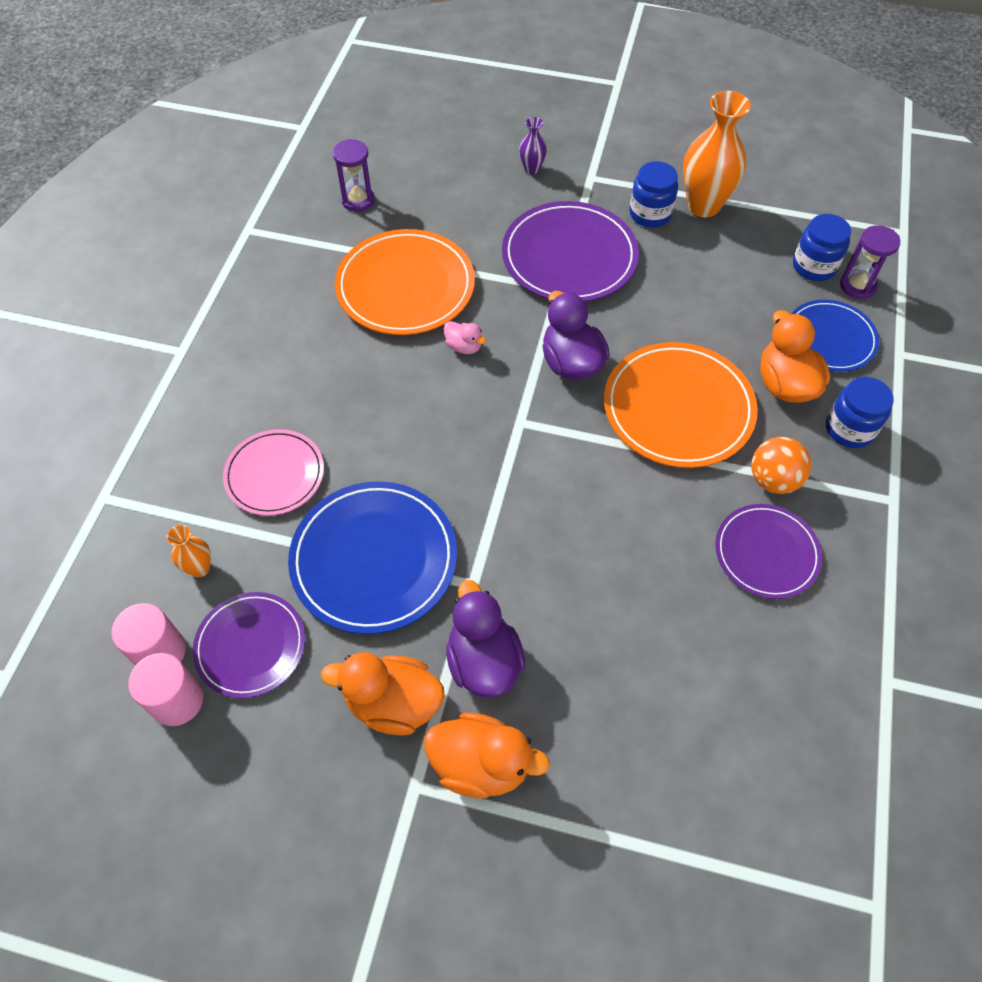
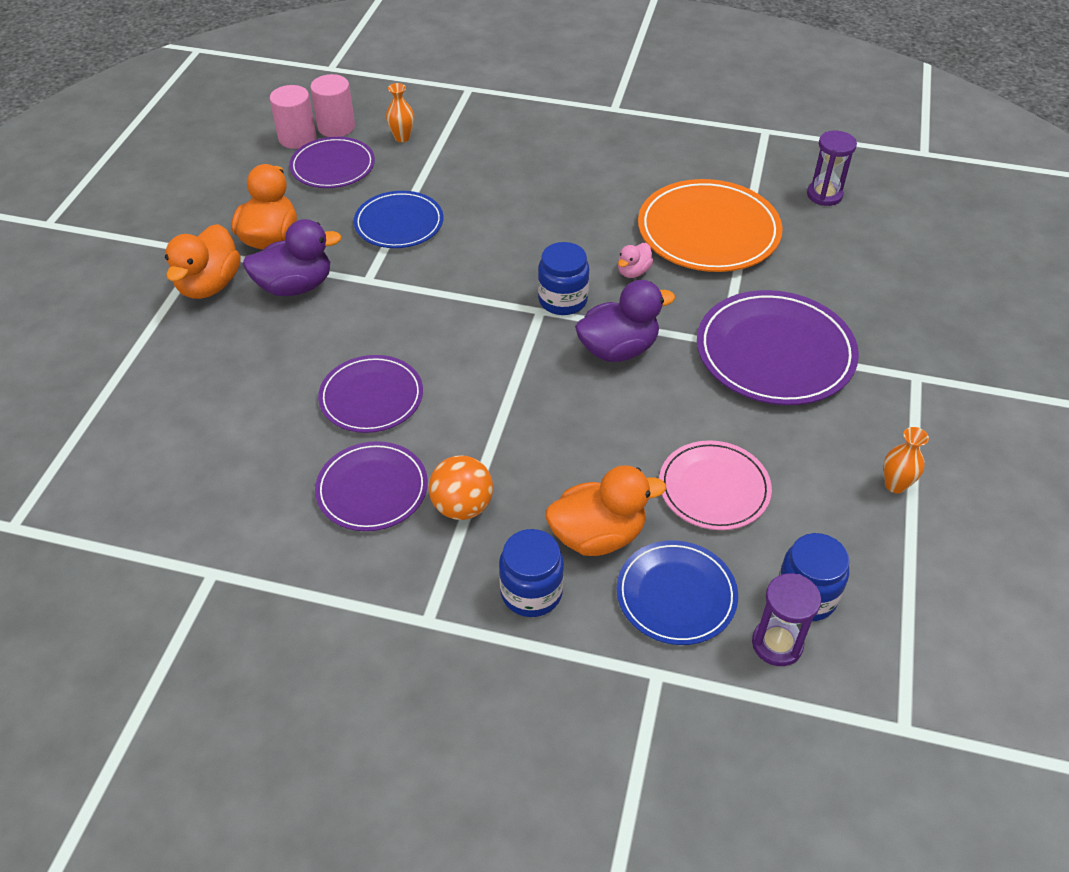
camera: 90 degrees right, 10 degrees down
pink plate [223,429,324,516] -> pink plate moved to [659,440,772,530]
blue plate [288,481,457,634] -> blue plate [354,191,443,248], size x0.63
purple vase [519,117,547,174] -> none
orange plate [604,342,758,468] -> none
blue jar [629,161,678,228] -> blue jar moved to [538,242,589,315]
orange vase [683,91,751,217] -> orange vase [884,427,929,493], size x0.48
none -> purple plate [318,355,423,433]

